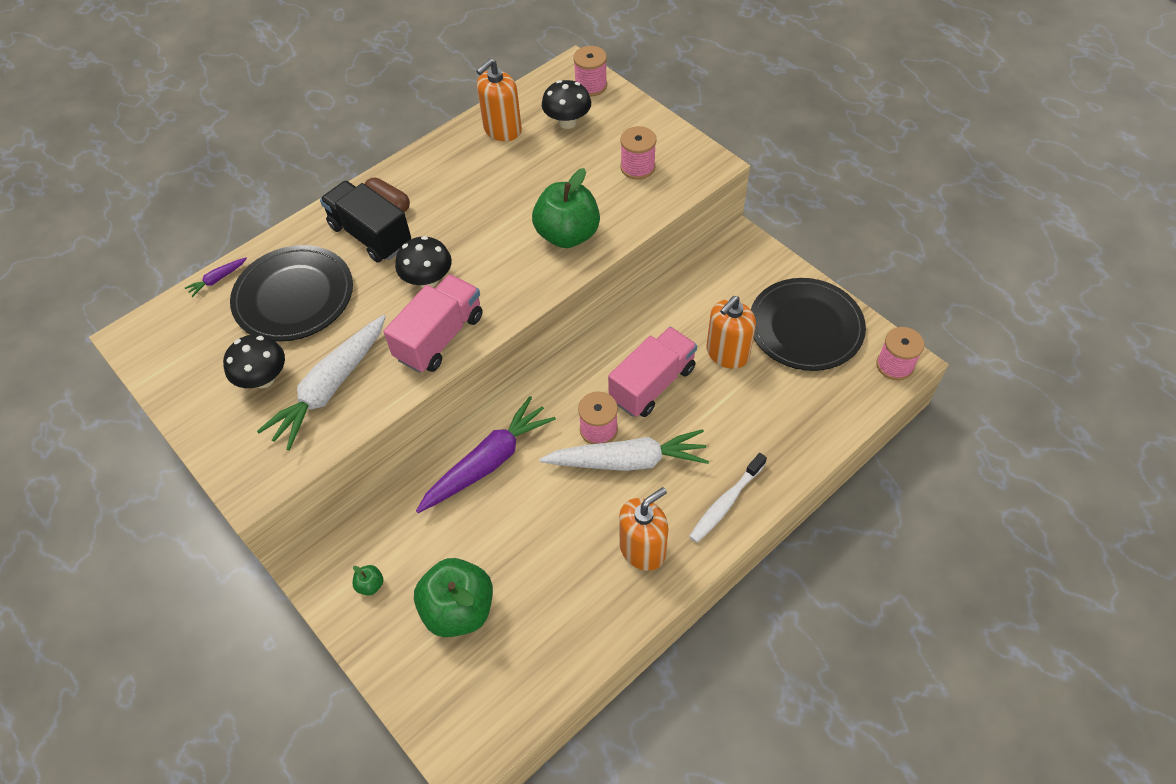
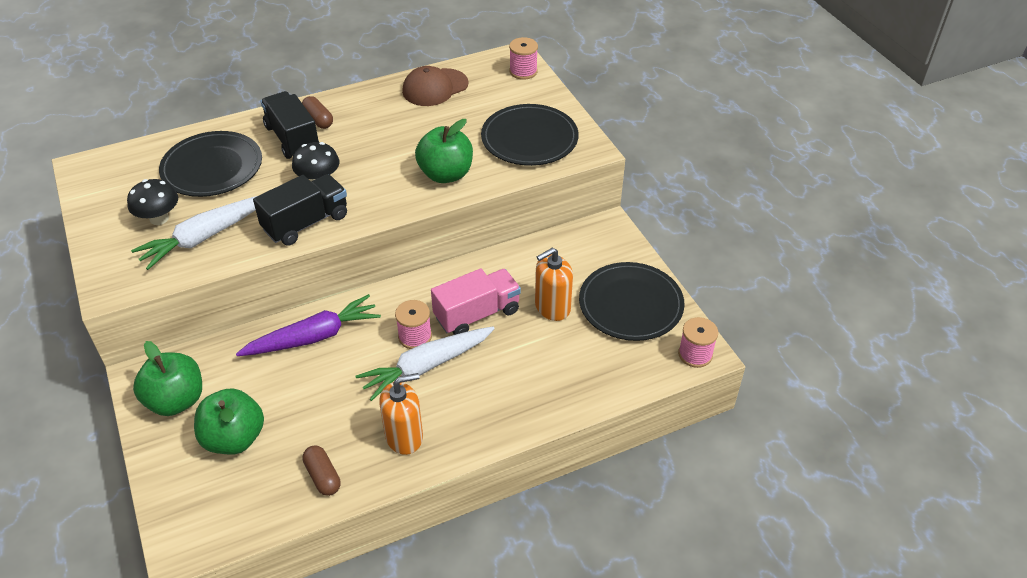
camera: 15 degrees right, 10 degrees down
purple carrot [185,257,247,297] -> none
green apple [353,565,383,596] -> green apple [133,341,202,416], size x2.50
pink truck [383,274,483,373] -> black truck [253,174,347,246]
orange soap dispenser [476,58,522,141] -> brown cap [402,66,469,106]
white carrot [539,429,709,471] -> white carrot turned 135 degrees clockwise [356,327,495,401]
black mushroom [542,80,591,129] -> none
pink spool [620,126,656,180] -> black plate [481,104,579,166]
white toothbrush [689,453,767,543] -> none
none -> brown capsule [303,446,341,496]

